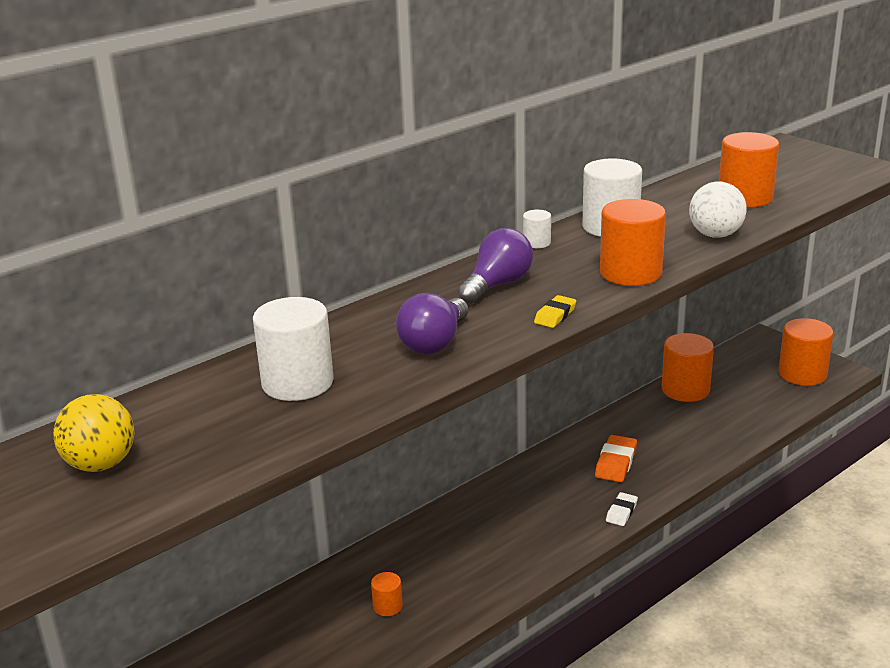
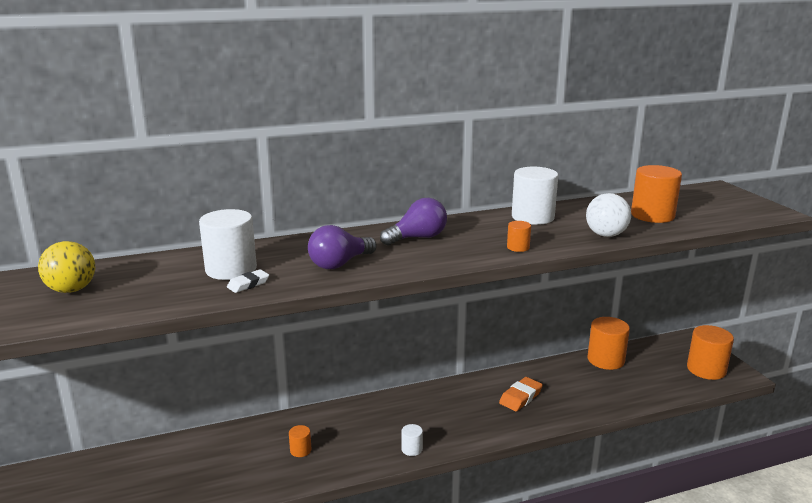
camera: 20 degrees right, 5 degrees down
white cylinder [523,210,551,248] -> white cylinder moved to [401,424,423,456]
yellow eraser [534,295,576,328] -> none
orange cylinder [600,199,666,286] -> orange cylinder [507,221,531,252], size x0.48
white eraser [606,492,638,526] -> white eraser moved to [227,269,269,293]

